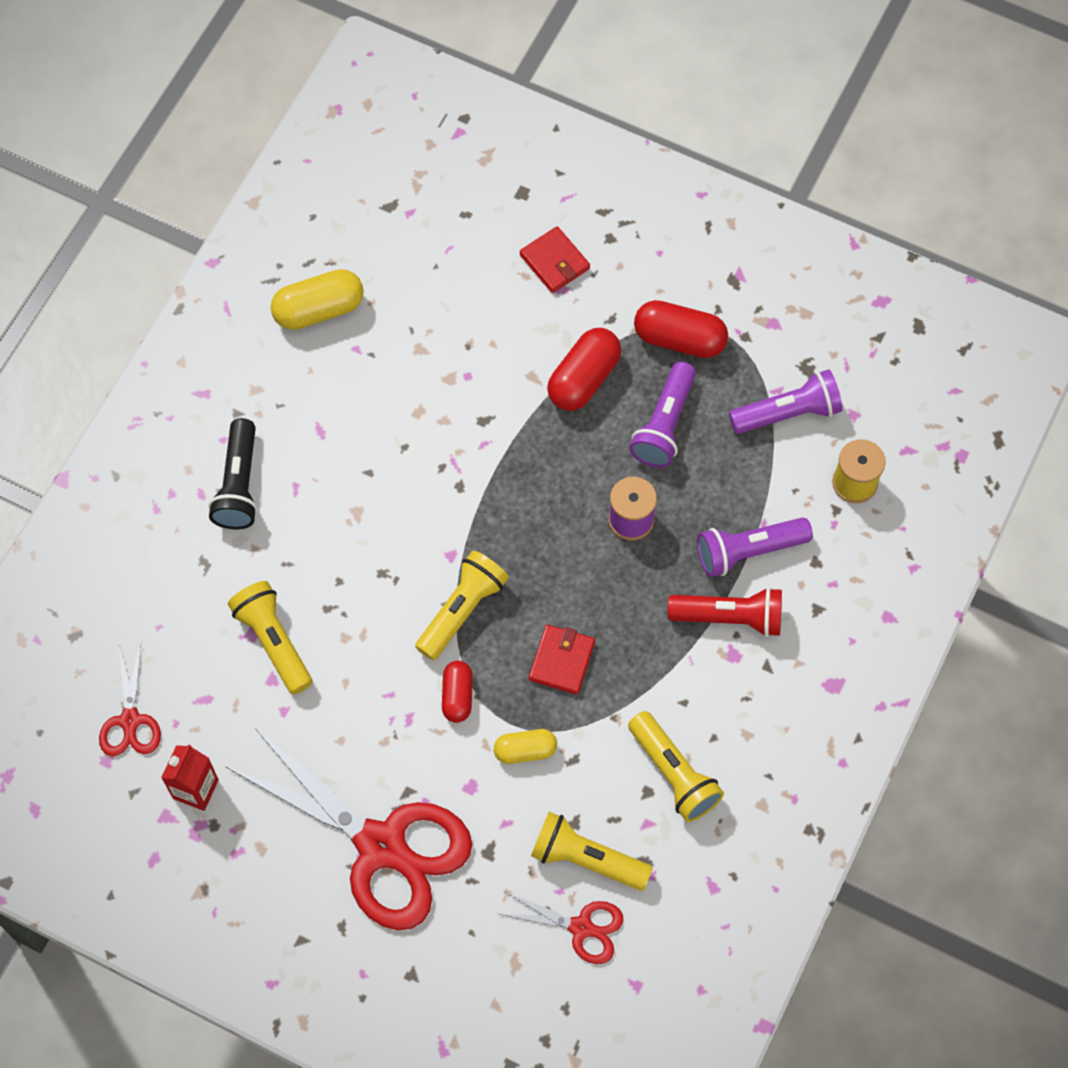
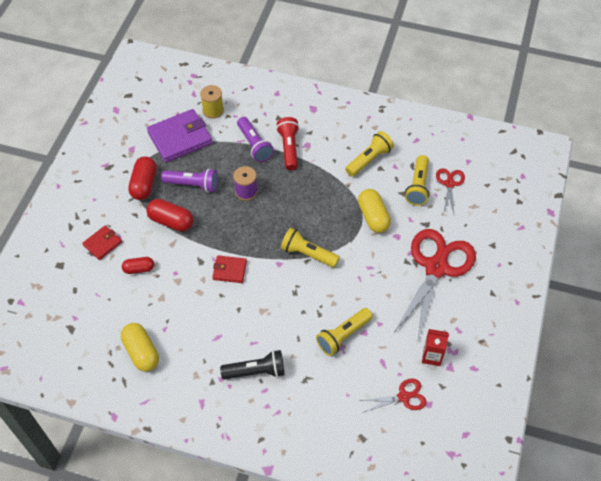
camera: 100 degrees left, 10 degrees down
red capsule [442,661,473,723] -> red capsule moved to [122,257,154,274]
yellow capsule [494,729,557,764] -> yellow capsule [358,189,391,233], size x1.60
red wallet [529,625,595,695] -> red wallet moved to [212,255,247,283]
purple flashlight [729,369,843,434] -> purple wallet [147,109,213,163]

